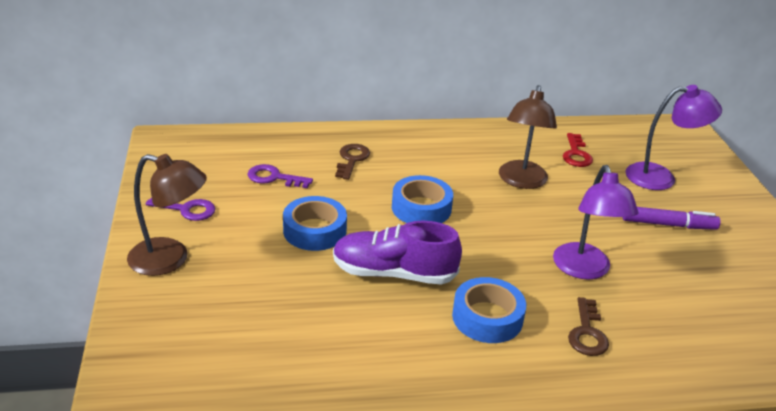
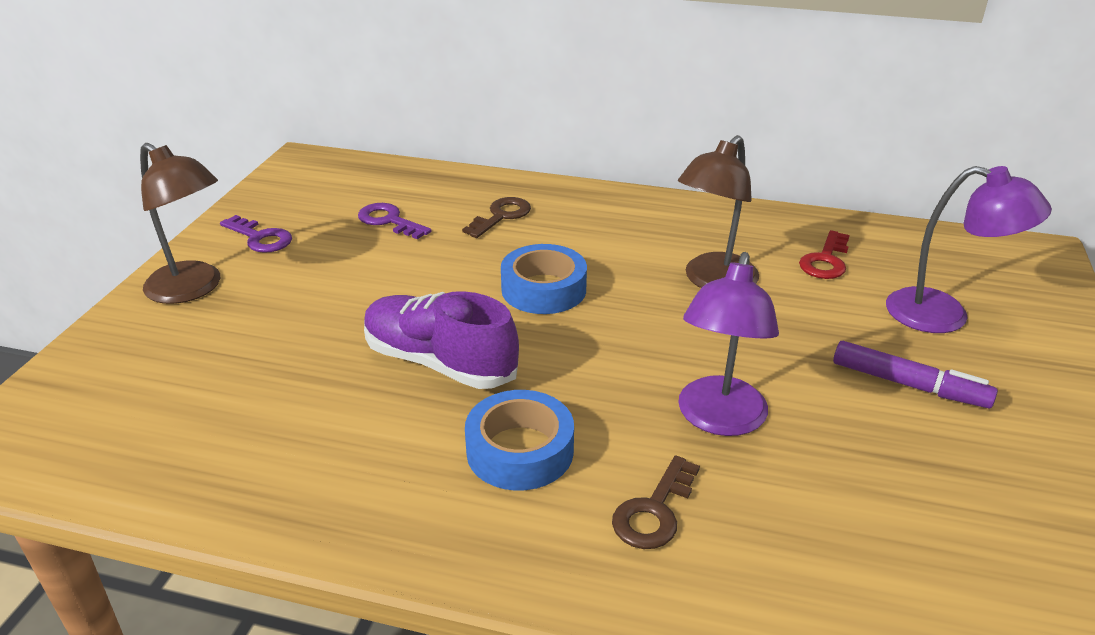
camera: 25 degrees right, 0 degrees up
blue tape [283,196,347,251] -> none

